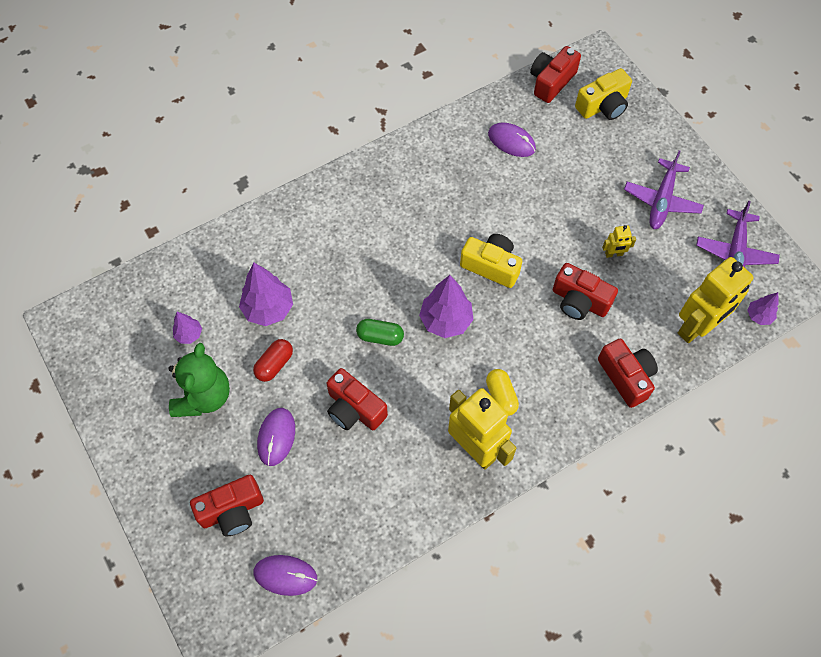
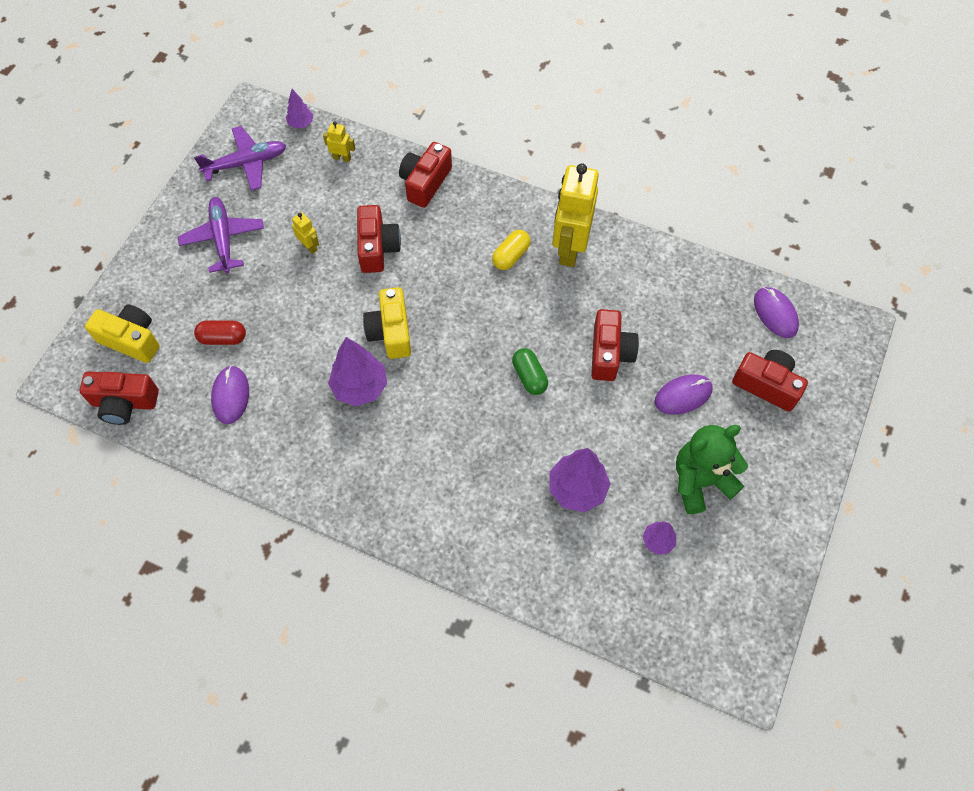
camera: 125 degrees left, 0 degrees up
red capsule [253,339,293,382] -> red capsule moved to [194,321,246,345]
purple tree [419,275,474,338] -> purple tree moved to [328,337,387,406]
purple plane [624,151,704,229] -> purple plane turned 90 degrees counterclockwise [178,197,264,273]
yellow robot [678,257,754,343] -> yellow robot [323,121,355,162], size x0.43

